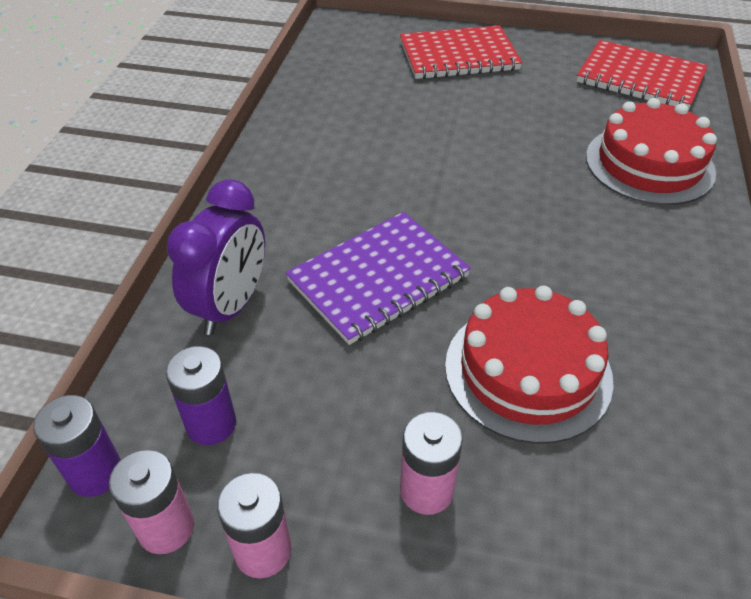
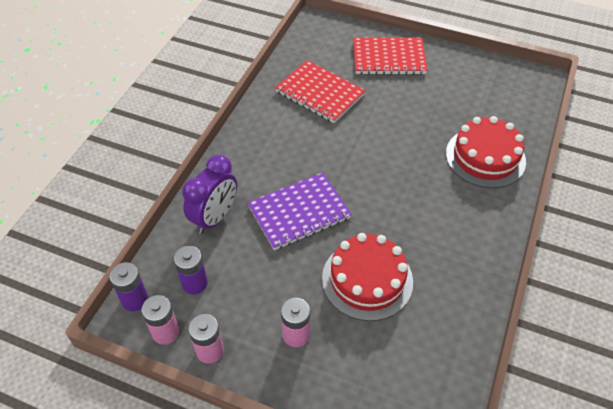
camera: 10 degrees right, 5 degrees up
red notebook [576,40,708,110] -> red notebook moved to [275,60,366,123]

